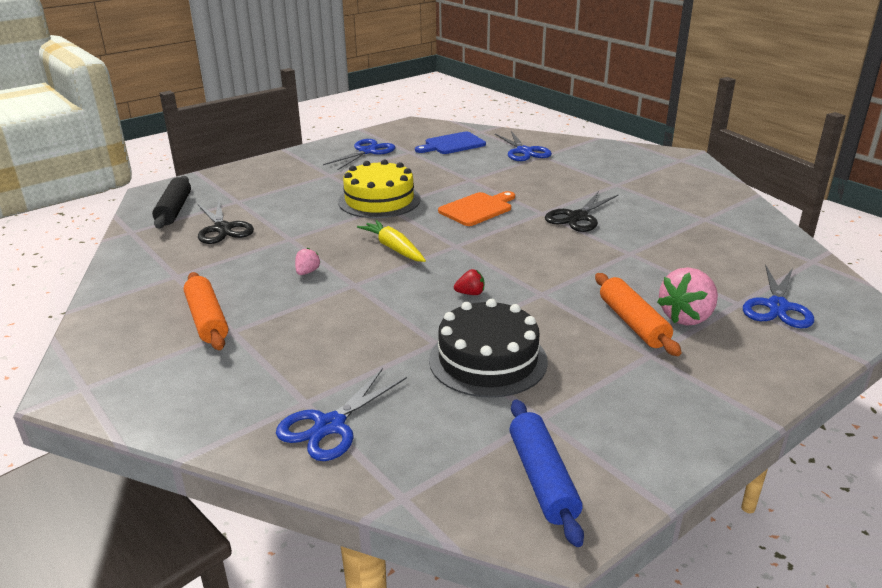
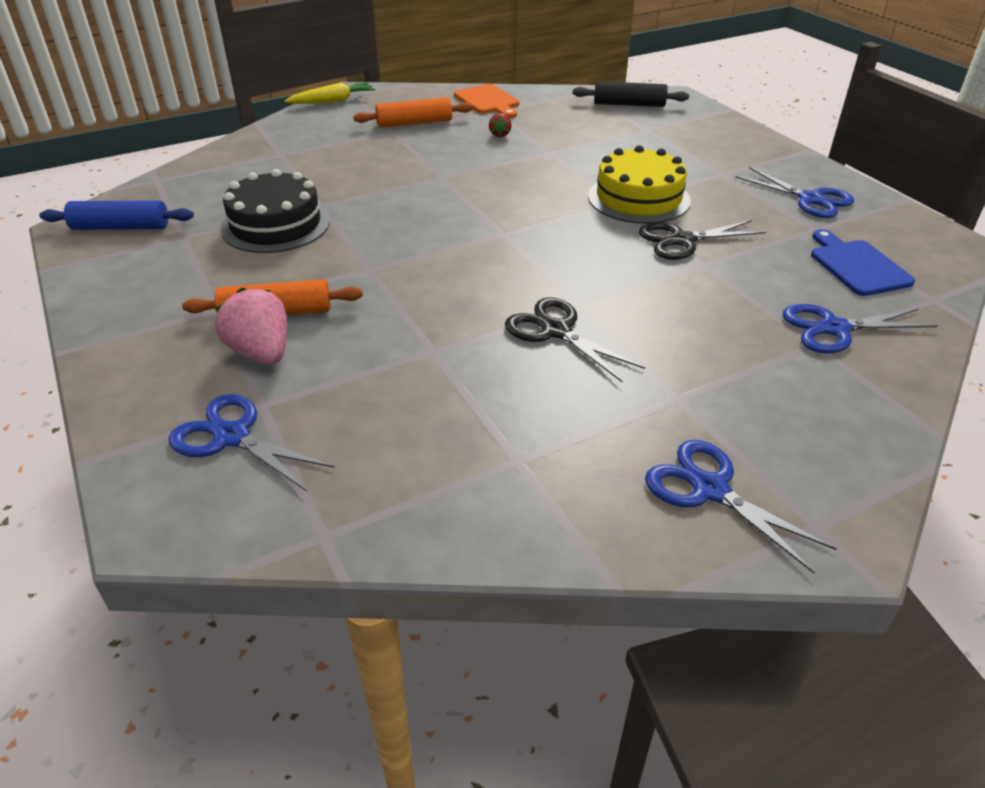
camera: 100 degrees right, 10 degrees up
black scissors [198,200,254,244] -> black scissors moved to [639,220,766,260]
blue scissors [276,368,407,461] -> blue scissors moved to [645,440,837,573]
pink strawberry [295,248,320,275] -> none
yellow carrot [357,220,426,262] -> yellow carrot moved to [285,82,376,104]
orange cutting board [438,191,515,226] -> orange cutting board moved to [454,84,519,118]
red strawberry [454,269,484,295] -> red strawberry moved to [489,113,512,137]

